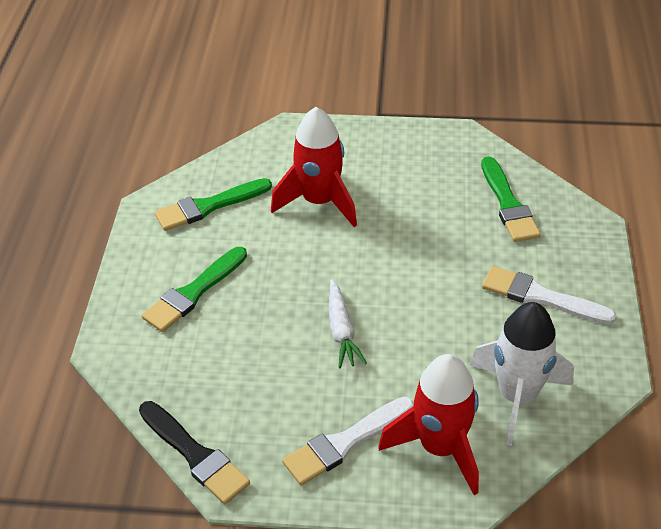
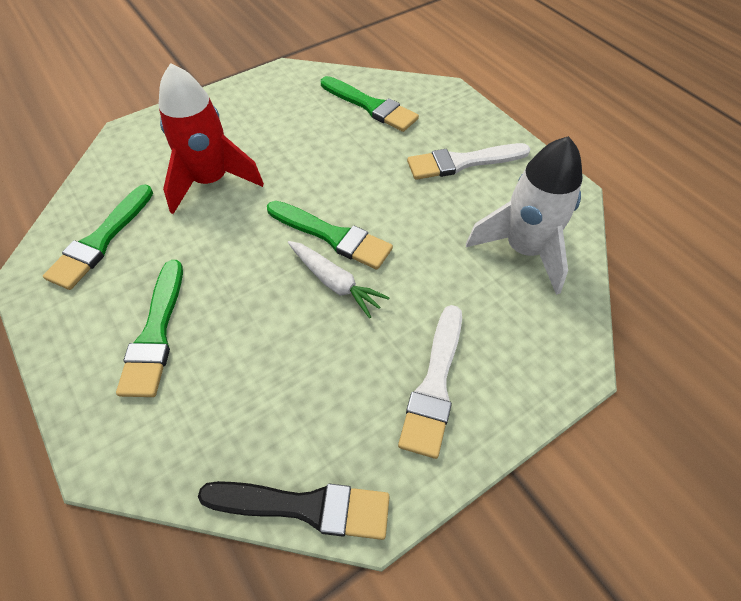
camera: 40 degrees left, 10 degrees up
red rocket [379,354,479,495] -> none
none -> green brush [267,201,393,270]

